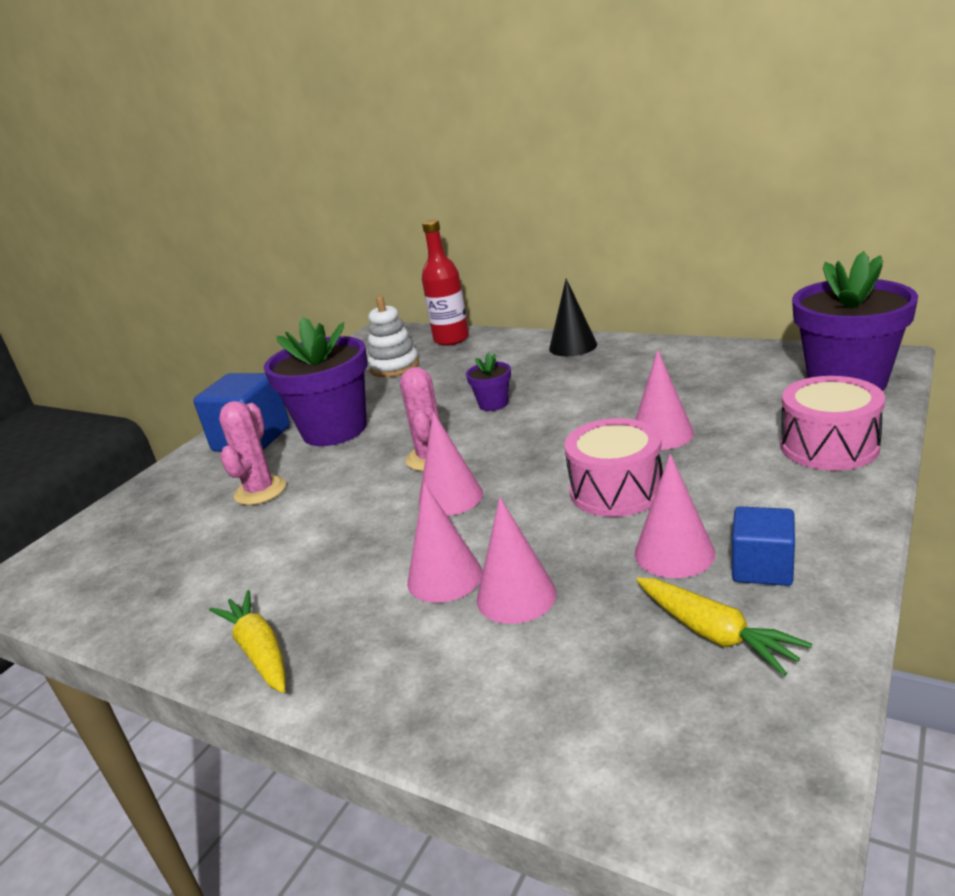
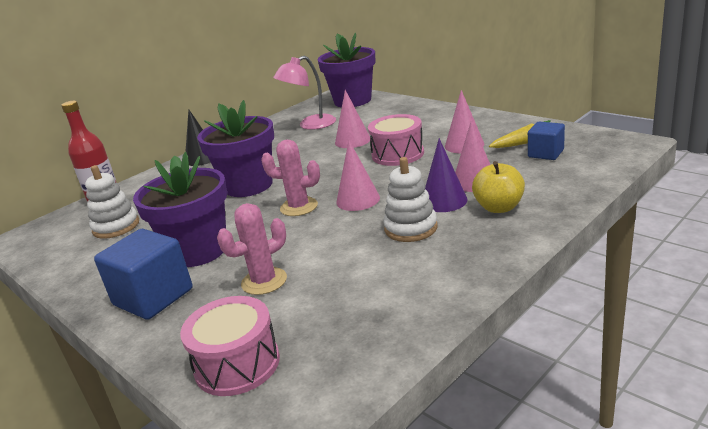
camera: 75 degrees left, 0 degrees up
yellow carrot [209,590,286,693] -> none
pink cactus [219,401,286,505] -> pink cactus turned 60 degrees counterclockwise [217,203,287,295]
pink cone [407,483,482,603] -> purple cone [425,138,467,212]
purple flower pot [466,353,511,411] -> purple flower pot [197,100,274,197], size x2.21
blue cube [732,506,795,586] -> blue cube moved to [528,122,565,160]
pink drum [780,376,885,470] -> pink drum moved to [180,296,280,396]
none -> pink lamp [273,56,336,130]
none -> white stacking toy [383,157,438,242]
none -> yellow apple [472,161,525,213]

